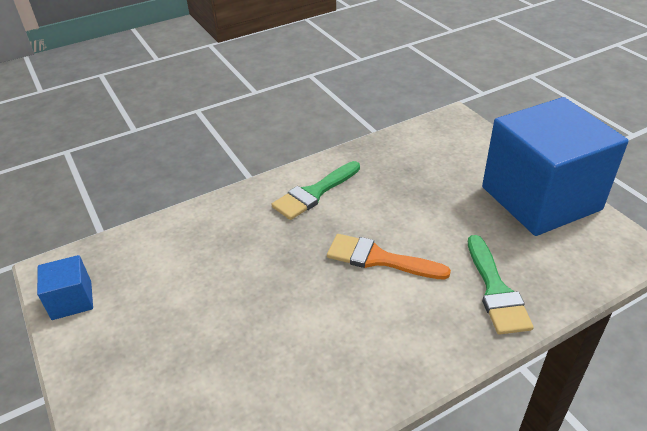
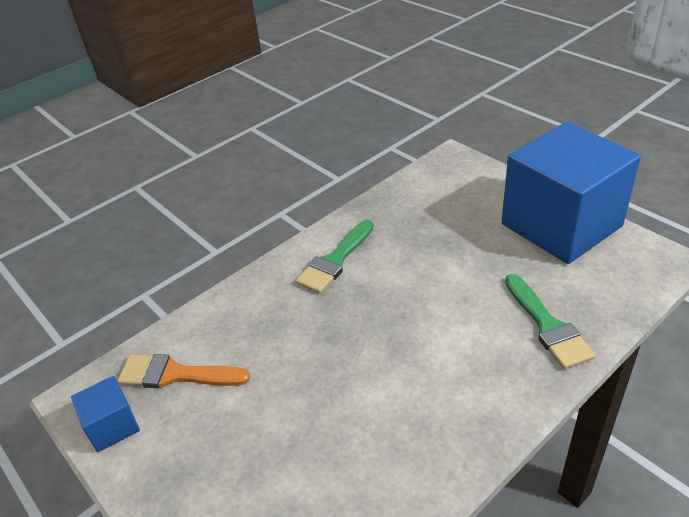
camera: 10 degrees left, 0 degrees up
orange brush [327,234,451,280] -> orange brush moved to [117,354,250,388]

